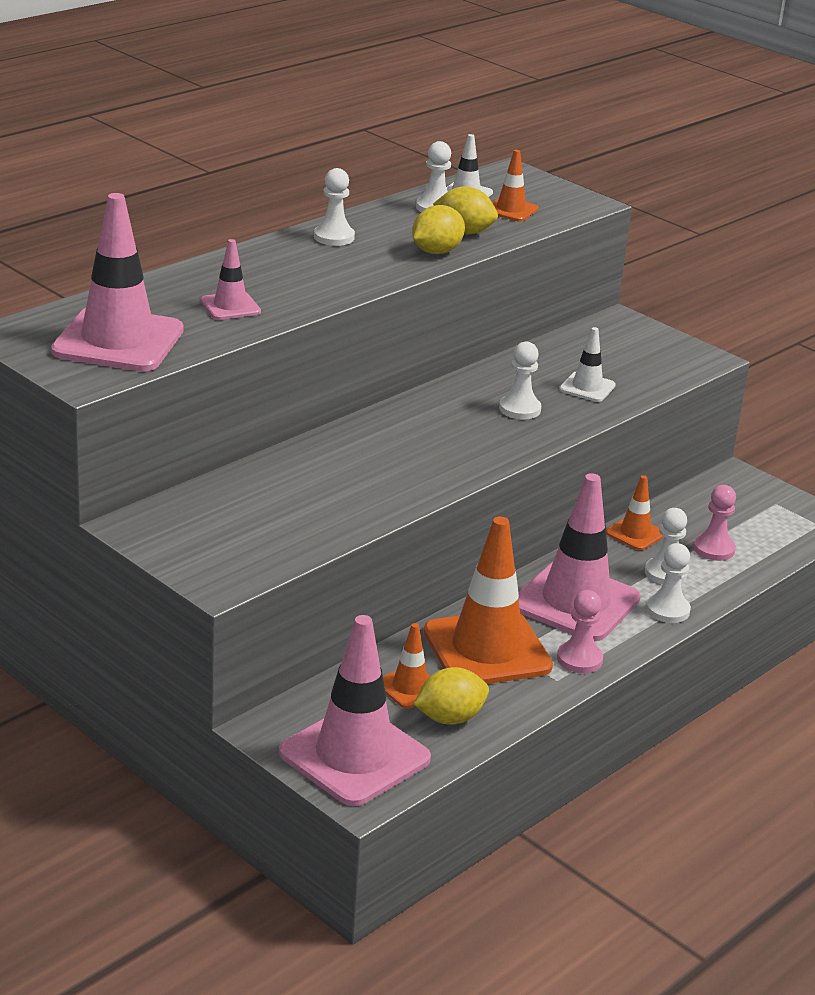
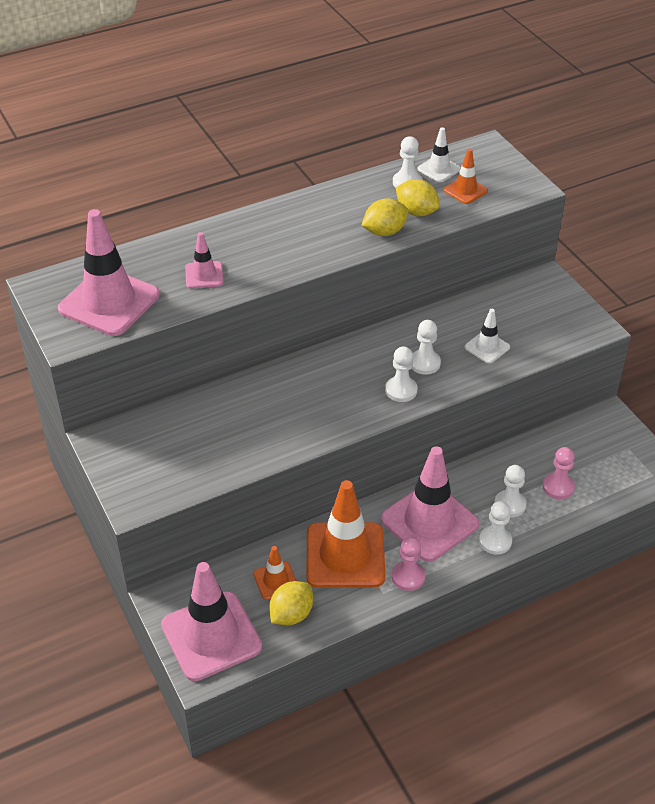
camera: 20 degrees right, 15 degrees up
white pawn [314,168,355,246] -> white pawn moved to [385,346,418,402]
yellow lemon [414,667,489,725] -> yellow lemon turned 45 degrees counterclockwise [269,581,313,625]
orange traffic cone [606,475,664,550] -> none

